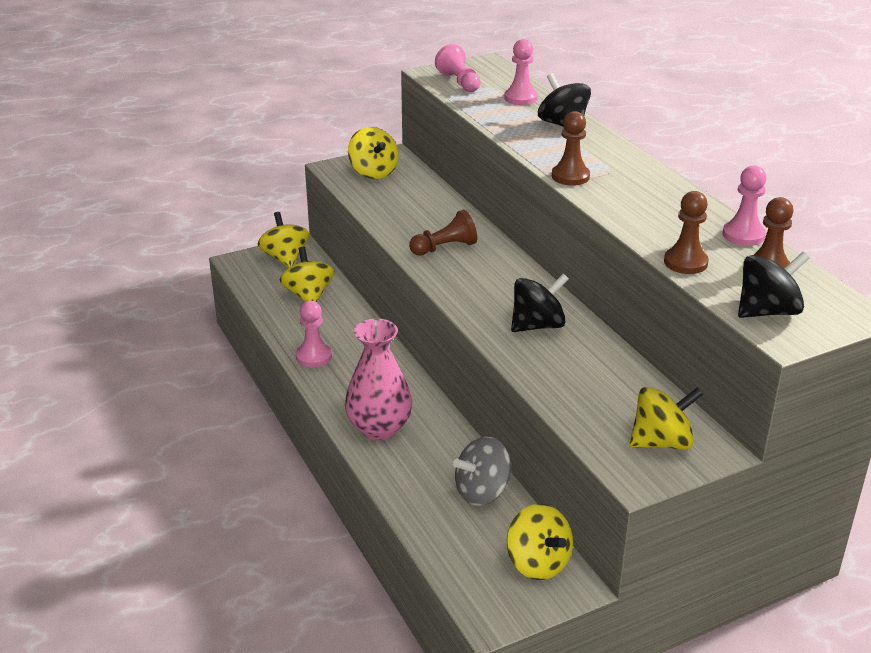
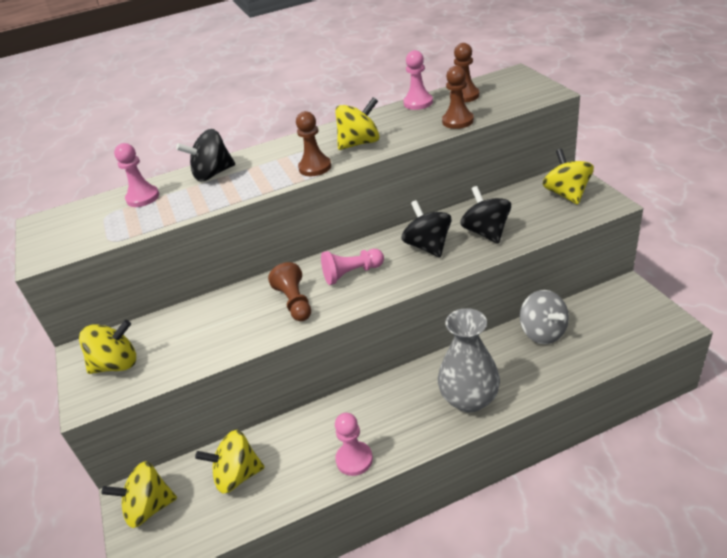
camera: 80 degrees left, 5 degrees up
pink vase [345,319,412,440] -> grey vase [438,308,500,413]
pink pawn [435,44,480,92] -> pink pawn moved to [321,249,384,285]
yellow spinning top [507,504,573,580] -> yellow spinning top moved to [335,97,380,150]
black spinning top [738,252,810,318] -> black spinning top moved to [460,186,511,244]

